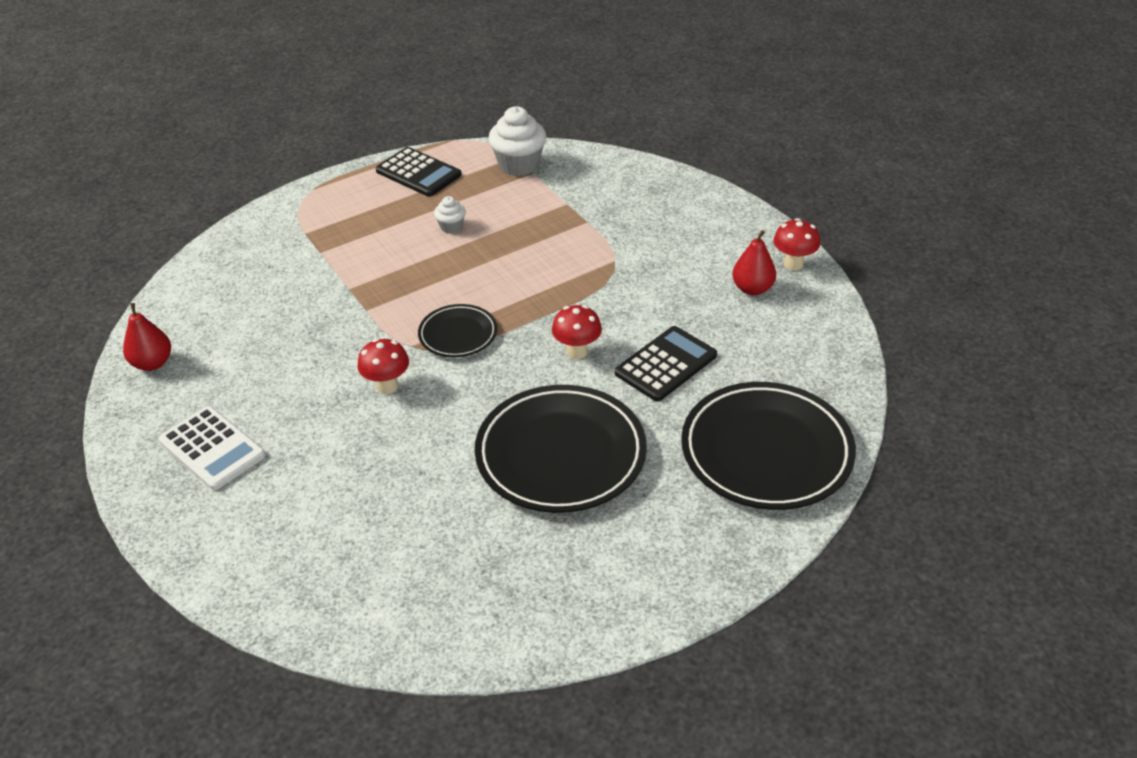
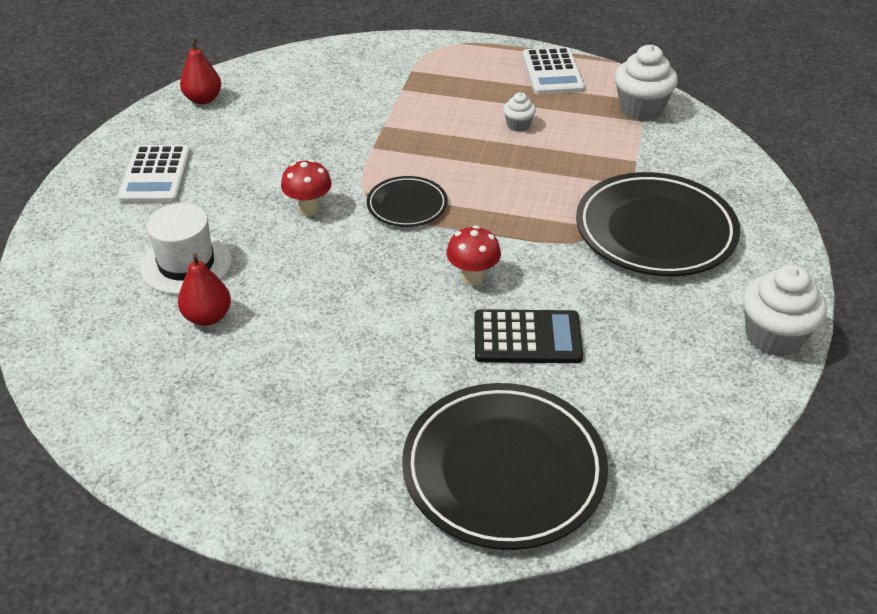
camera: 45 degrees right, 0 degrees up
black calculator [376,147,462,197] -> white calculator [523,47,585,95]
black plate [475,385,647,513] -> black plate moved to [576,172,740,276]
red pear [732,230,776,295] -> red pear moved to [178,253,231,326]
red mushroom [773,218,820,271] -> white cupcake [743,265,827,357]
none -> white hat [140,203,232,294]

